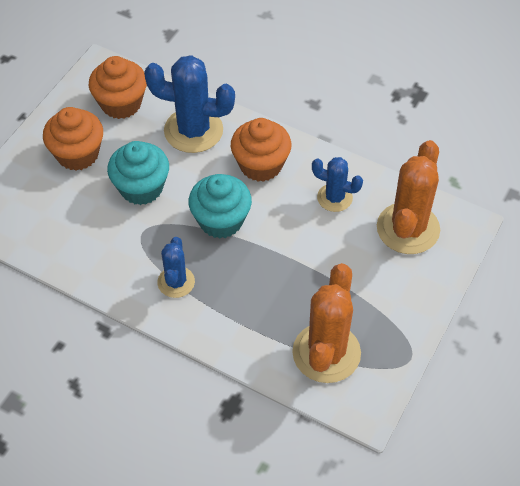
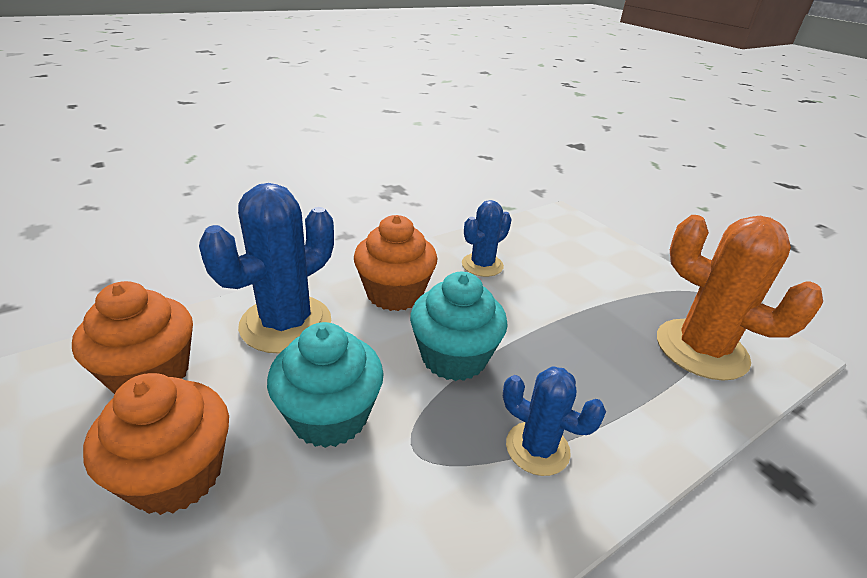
camera: 65 degrees left, 20 degrees down
orange cactus [377,140,440,254] -> none

